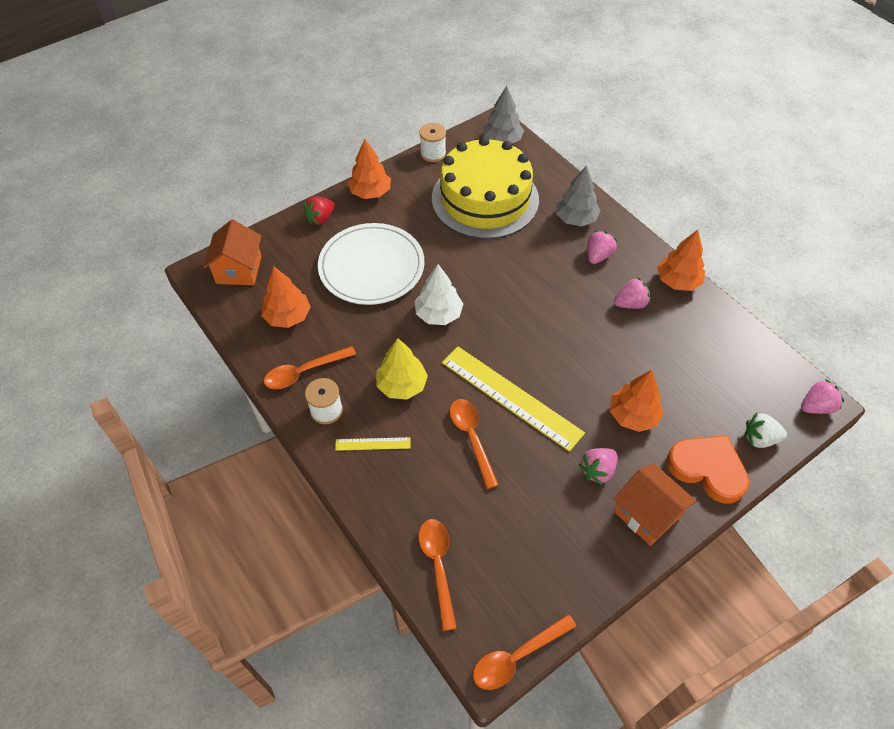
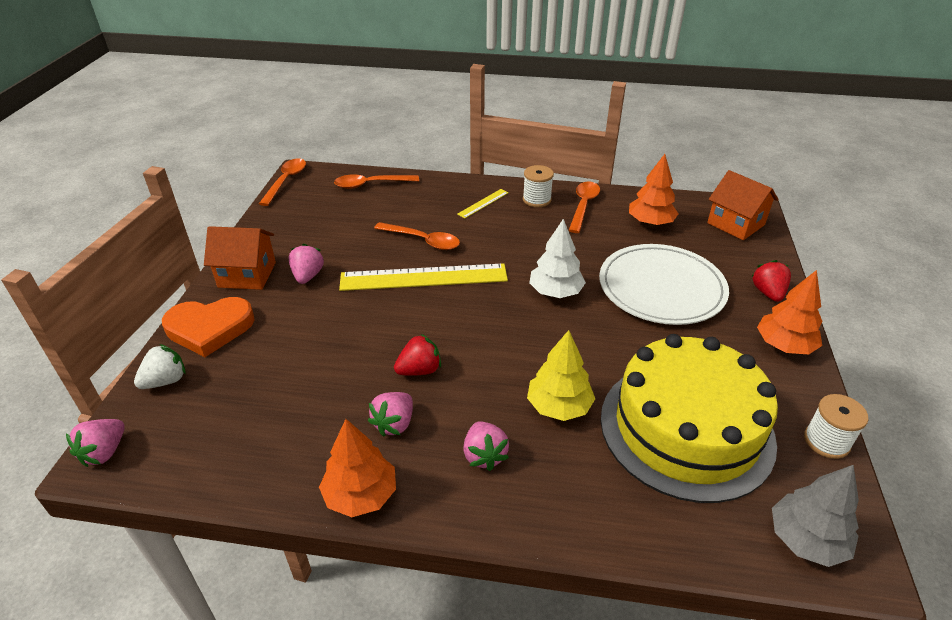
camera: 135 degrees right, 15 degrees down
yellow tree [376,338,428,400] -> yellow tree moved to [527,330,595,421]
orange spoon [418,519,457,631] -> orange spoon turned 135 degrees clockwise [334,174,419,189]
grey tree [556,166,601,227] -> none
orange tree [610,370,664,432] -> none
none -> red strawberry [394,334,441,376]

